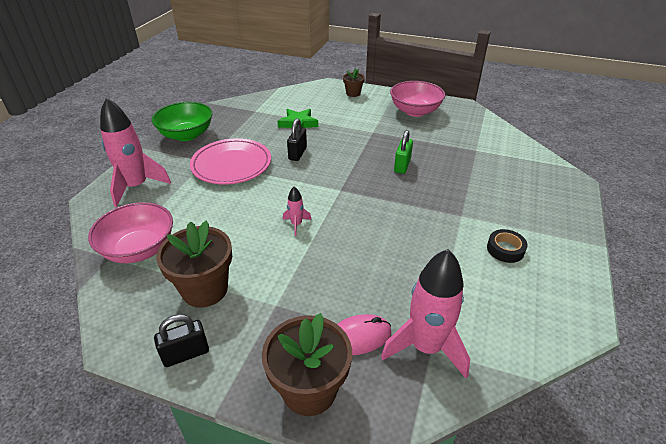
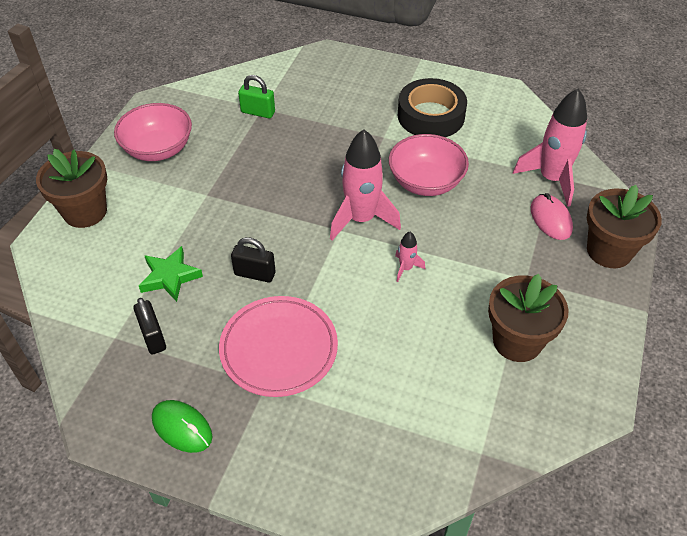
camera: 90 degrees left, 10 degrees up
pink bowl [88,202,173,263] -> pink bowl moved to [389,134,469,196]
pink rocket [100,98,171,207] -> pink rocket moved to [330,129,401,240]
green bowl [152,102,212,141] -> green mouse [152,400,212,453]
black padlock [154,314,209,367] -> black padlock moved to [133,298,166,354]
brown flower pot [343,68,365,97] -> brown flower pot [36,149,107,228], size x1.88
green padlock [394,130,413,174] -> green padlock moved to [238,75,275,118]
black tape [487,229,528,263] -> black tape [398,78,467,137], size x2.00

